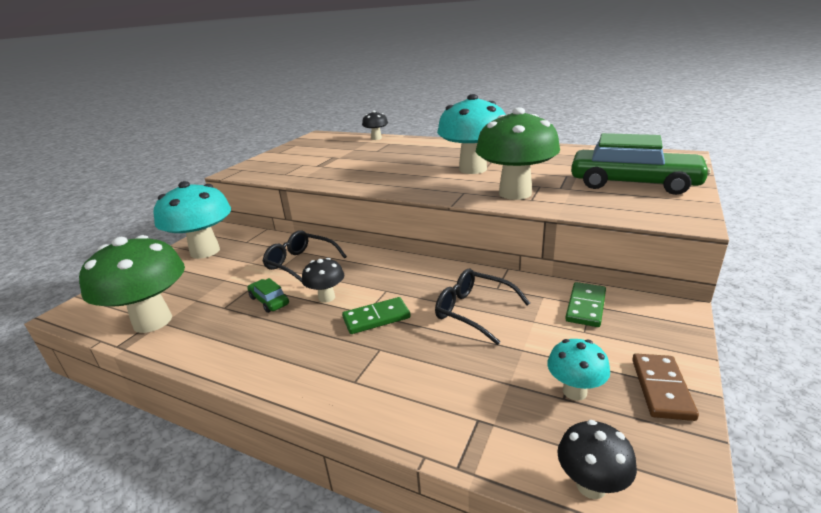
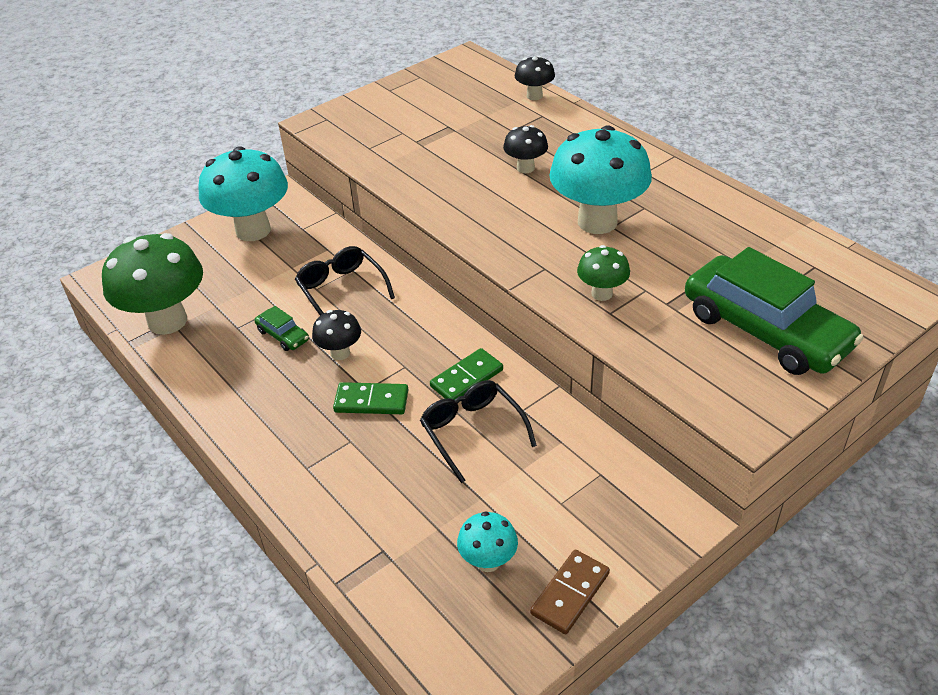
camera: 25 degrees right, 15 degrees up
green car [247,278,289,313] -> green car turned 150 degrees clockwise [254,306,309,351]
green mushroom [476,108,560,200] -> green mushroom [577,245,630,301], size x0.49
black mushroom [557,420,637,499] -> black mushroom moved to [503,125,548,173]
green domino [565,282,606,327] -> green domino moved to [430,348,503,400]

